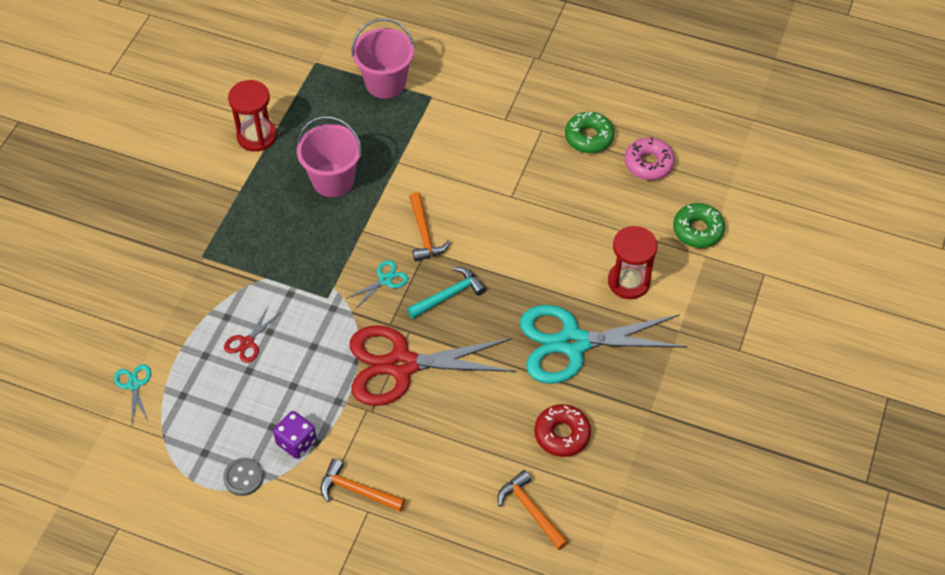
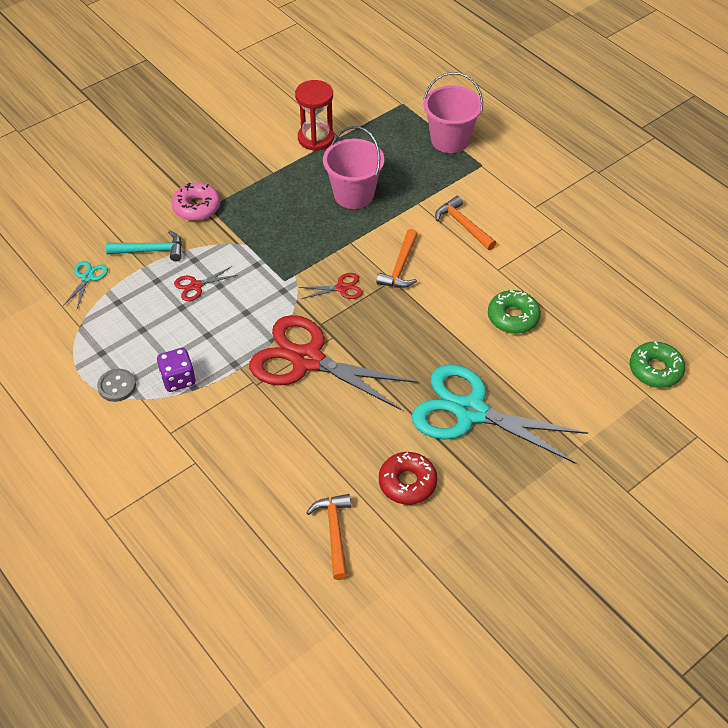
camera: 30 degrees right, 5 degrees down
orange hammer [321,459,405,512] -> orange hammer moved to [435,196,496,250]
turquoise scissors [347,260,409,308] -> red scissors [299,273,363,299]
turquoise hammer [407,267,486,319] -> turquoise hammer moved to [106,230,182,261]
green donut [565,112,614,153] -> green donut moved to [488,290,541,334]
red hourglass [608,226,657,299] -> none
pink donut [625,137,675,180] -> pink donut moved to [172,182,220,221]

